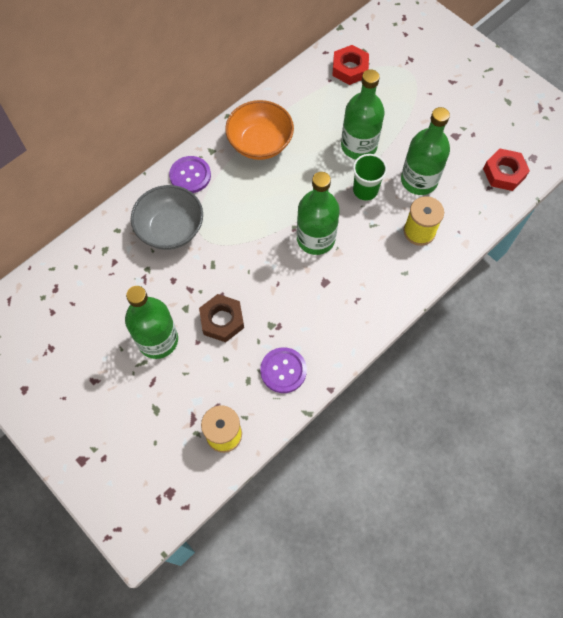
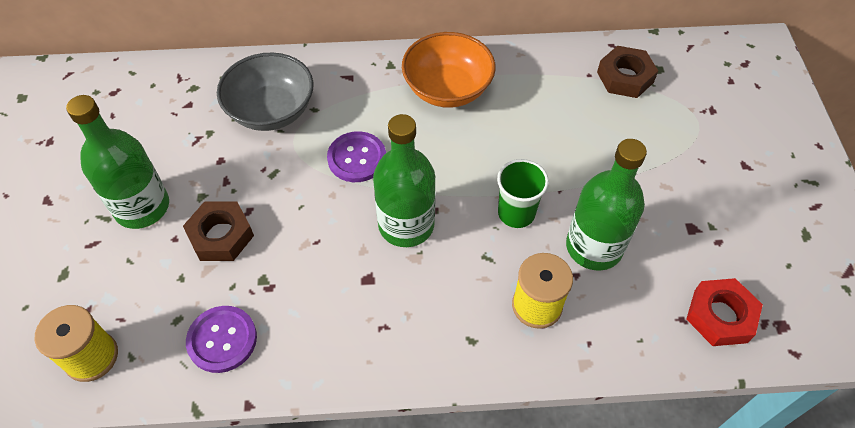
camera: 40 degrees right, 10 degrees down
purple button [169,156,211,193] -> purple button moved to [327,131,386,182]
red nut [332,45,369,85] -> brown nut [597,46,658,98]
green bottle [341,69,385,159] -> none

